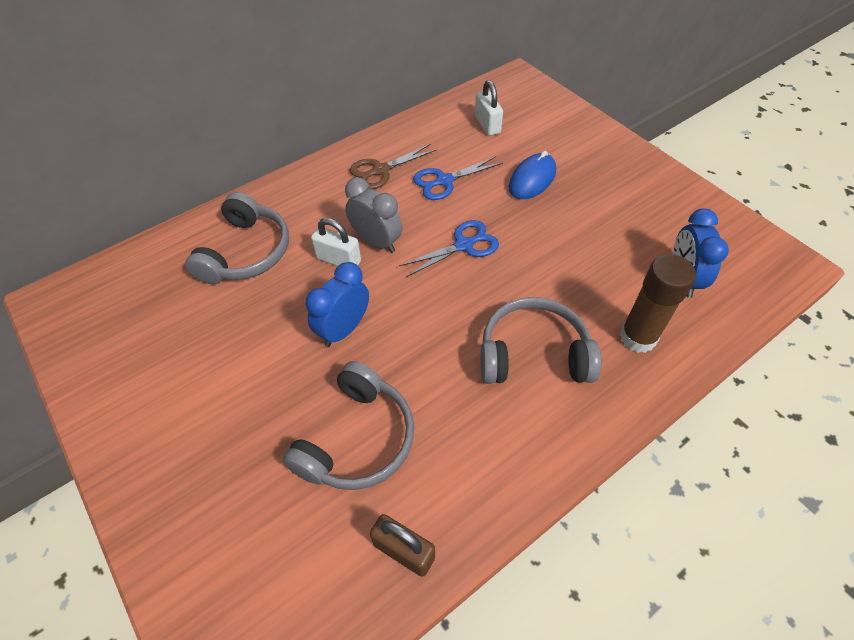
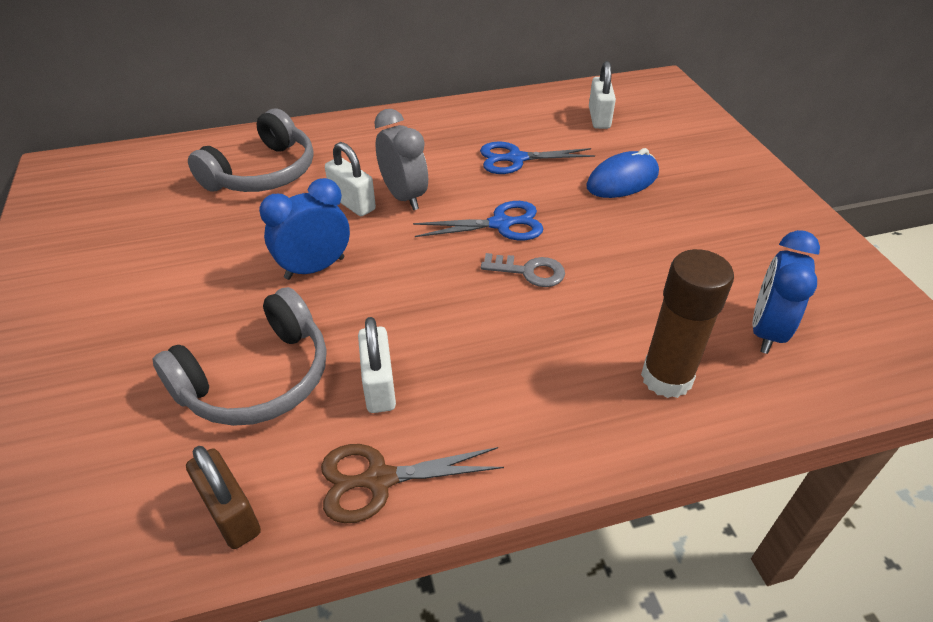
camera: 20 degrees right, 10 degrees down
brown scissors [350,144,437,189] -> brown scissors moved to [321,444,504,524]
grey headphones [481,297,601,384] -> none
none -> white padlock [358,317,396,413]
none -> grey key [481,253,565,287]

